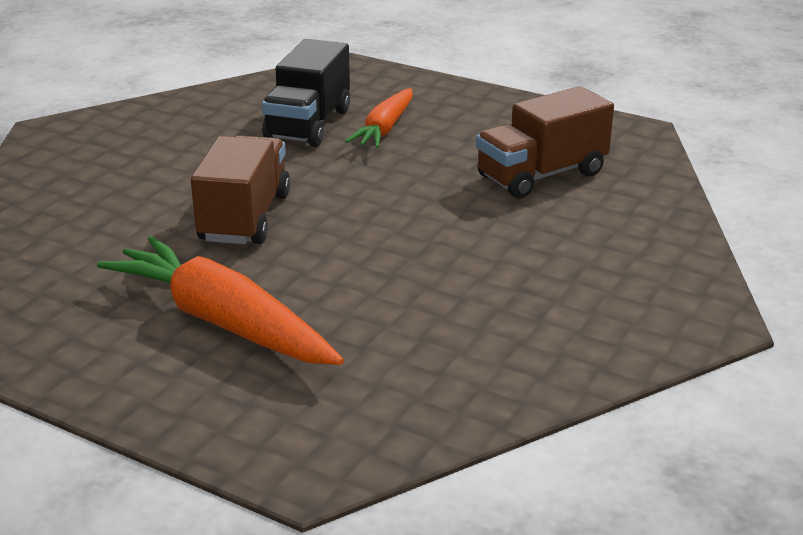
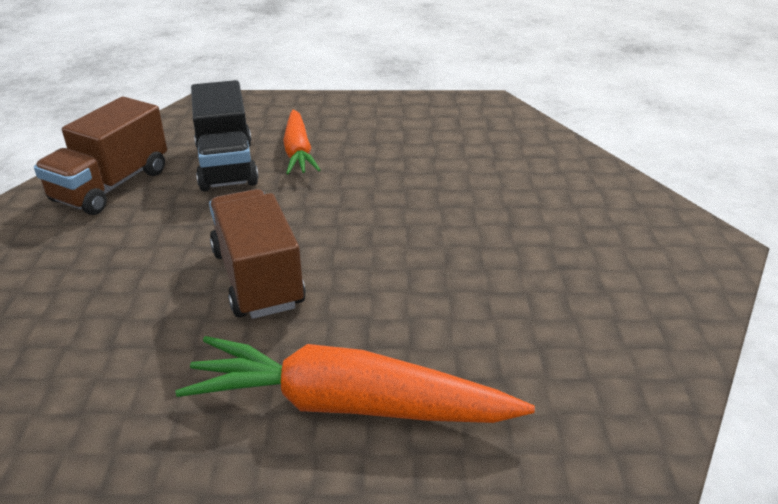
camera: 30 degrees left, 5 degrees up
brown truck [476,86,614,198] -> brown truck moved to [34,96,167,215]

